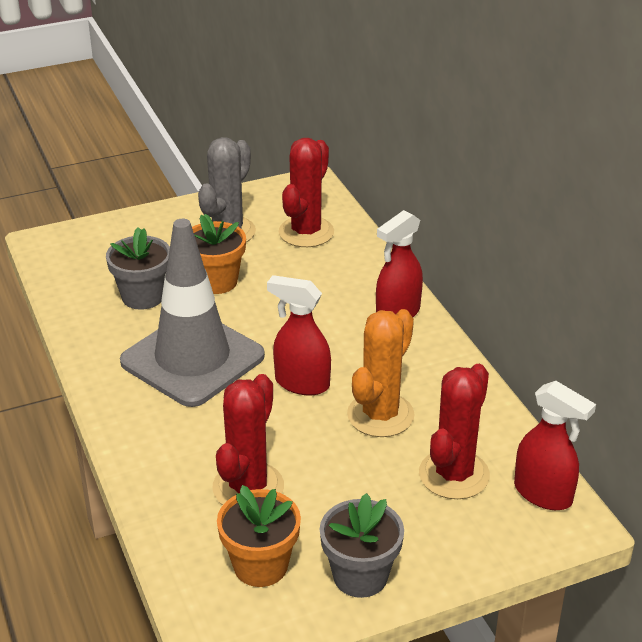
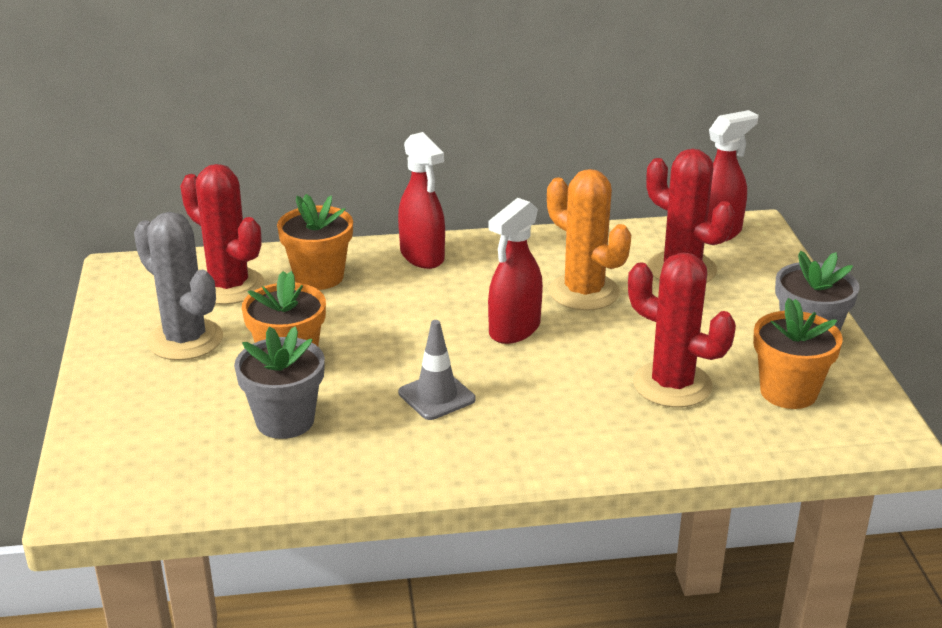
camera: 75 degrees left, 5 degrees down
grey traffic cone [120,219,265,407] -> grey traffic cone [398,320,476,420], size x0.44
none -> orange flower pot [277,194,353,290]

